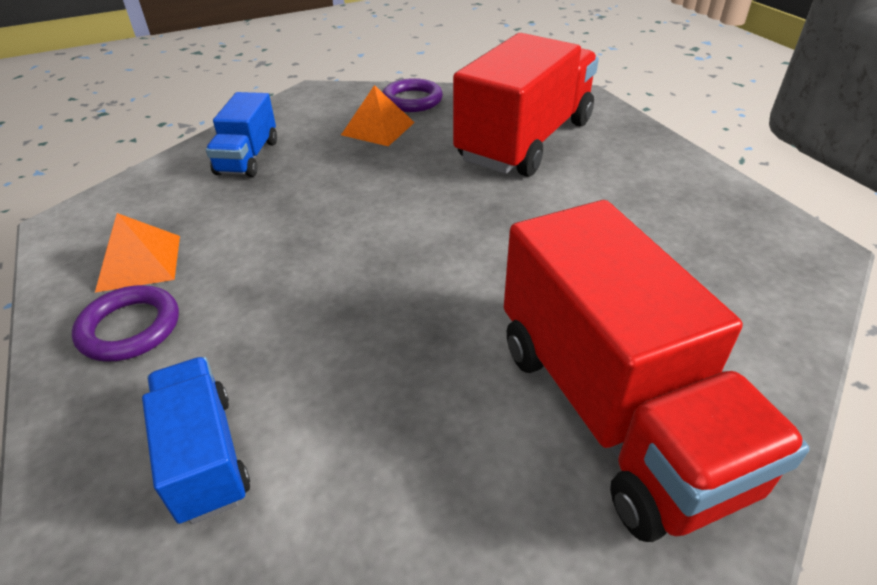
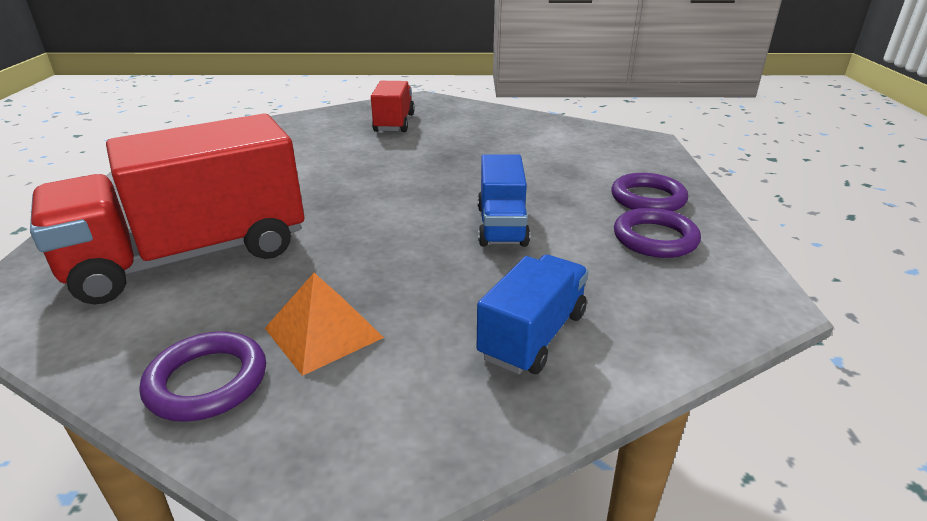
camera: 155 degrees left, 10 degrees down
orange pyramid [95,213,180,293] -> purple ring [614,208,701,258]
blue truck [142,357,250,524] -> blue truck moved to [478,154,530,247]
red truck [504,200,810,542] -> red truck [371,81,415,132], size x0.52

